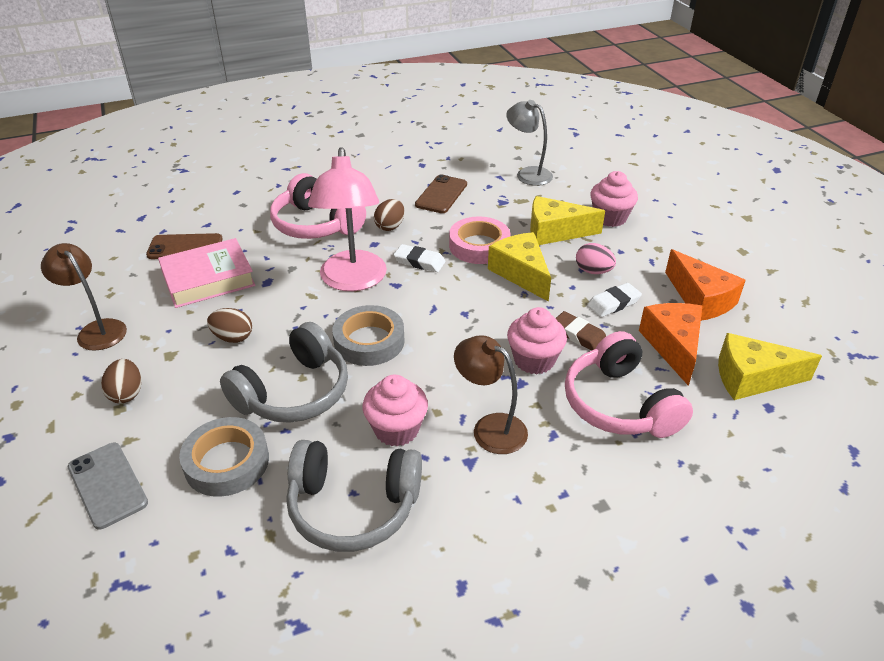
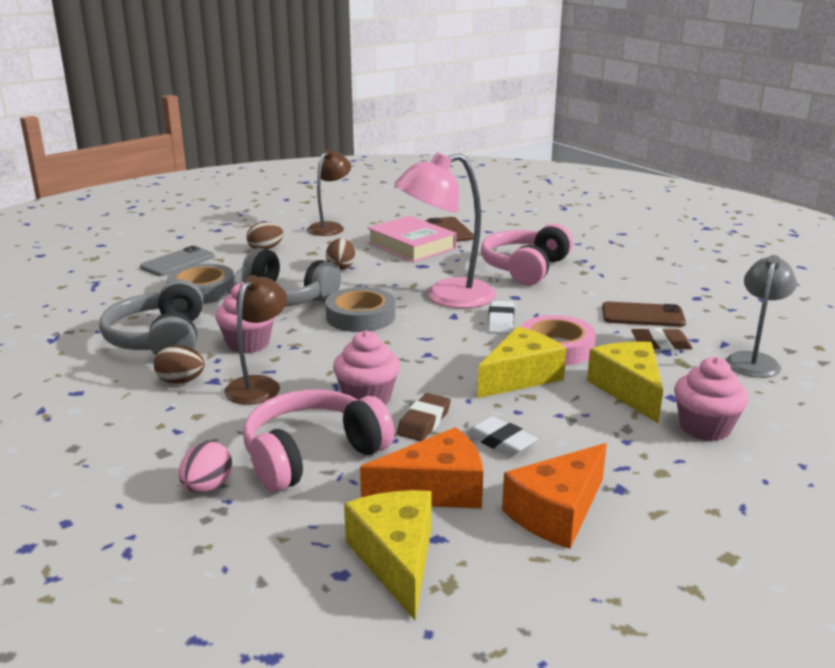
camera: 75 degrees right, 15 degrees down
brown egg [374,199,405,231] -> brown egg moved to [154,345,205,384]
pink egg [576,243,616,274] -> pink egg moved to [179,441,232,493]
none -> brown eraser [631,328,693,350]

